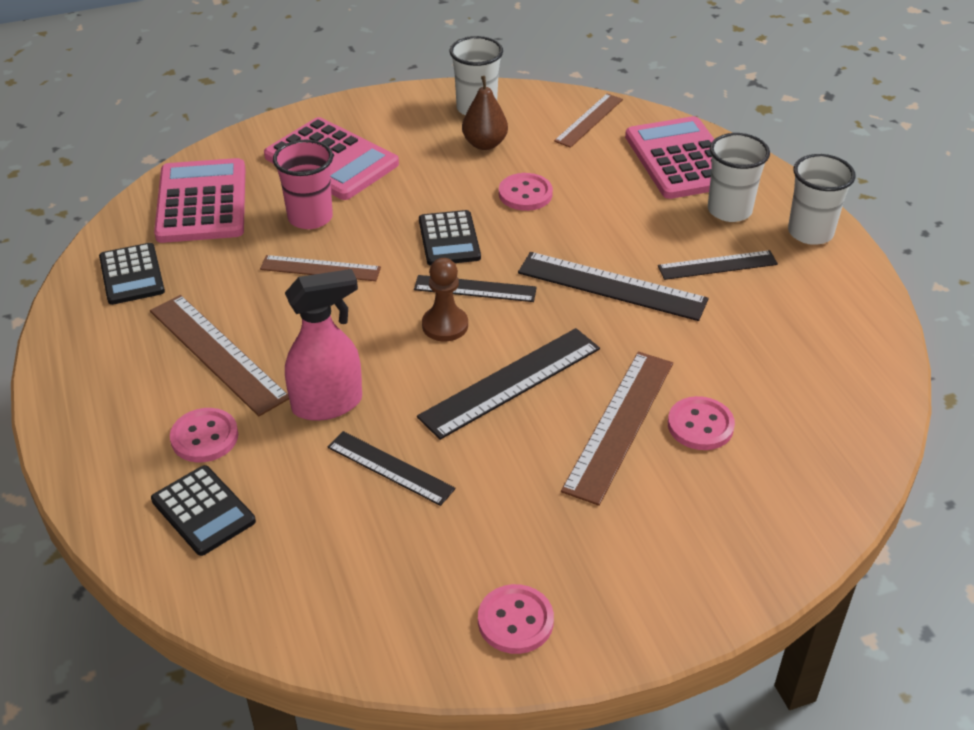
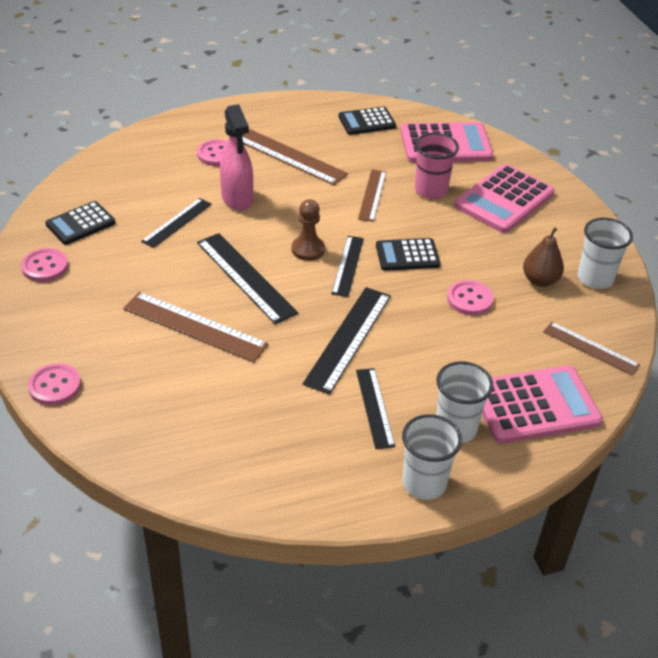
camera: 90 degrees right, 0 degrees up
brown ruler [150,295,289,416] -> brown ruler turned 75 degrees clockwise [242,129,348,185]
black calculator [151,465,256,556] -> black calculator moved to [45,201,115,245]
pink button [668,396,735,450] -> pink button moved to [28,364,81,406]

